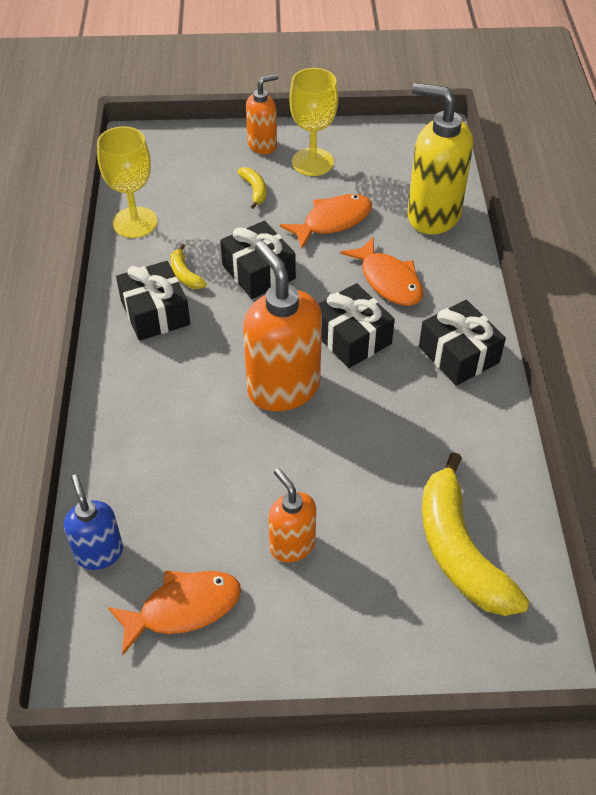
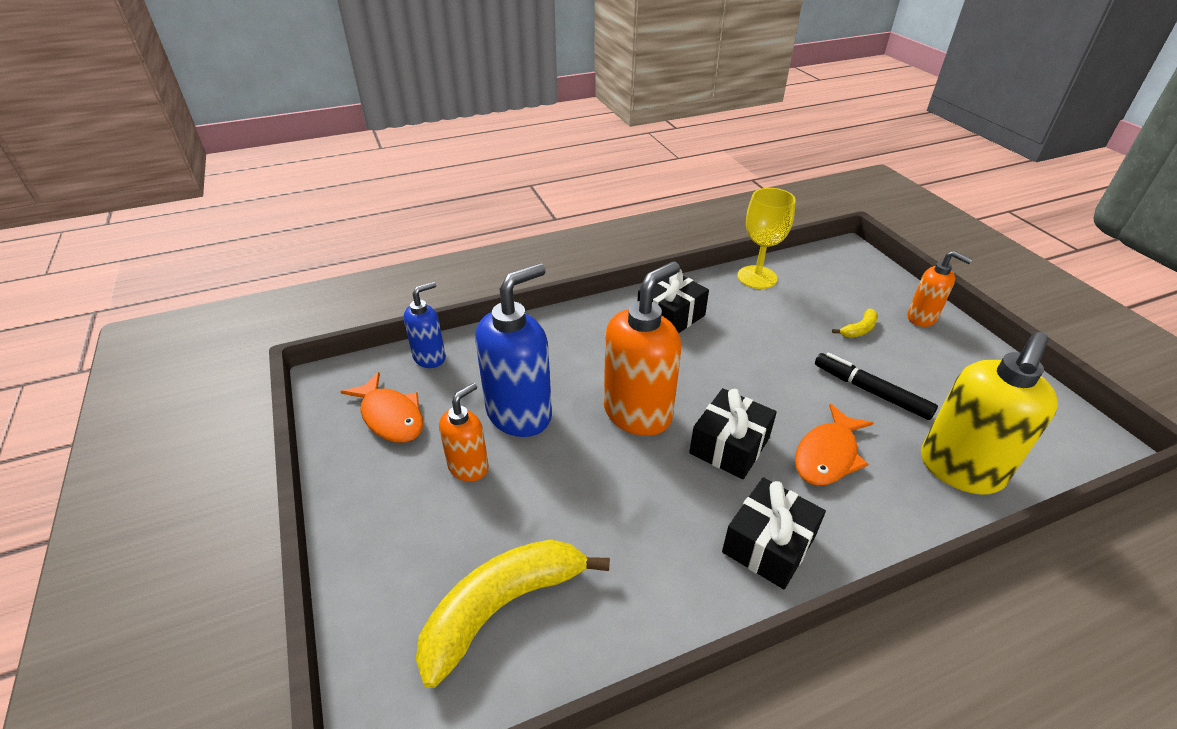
camera: 70 degrees right, 10 degrees down
yellow banana [171,244,207,289] -> none
black gift [220,221,296,299] -> none
orange fish [280,194,372,249] -> black marker [815,353,938,420]
yellow goblet [289,68,338,176] -> none
yellow soap dispenser [407,83,473,235] -> yellow soap dispenser turned 150 degrees counterclockwise [921,332,1058,495]
none -> blue soap dispenser [475,263,552,437]

